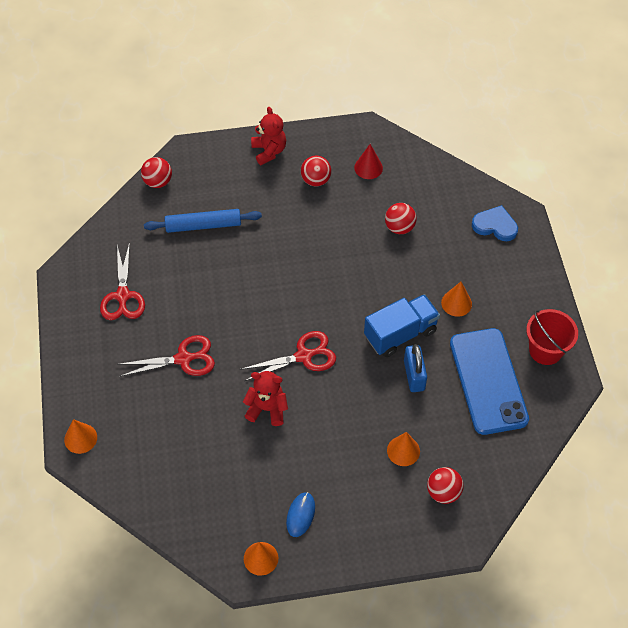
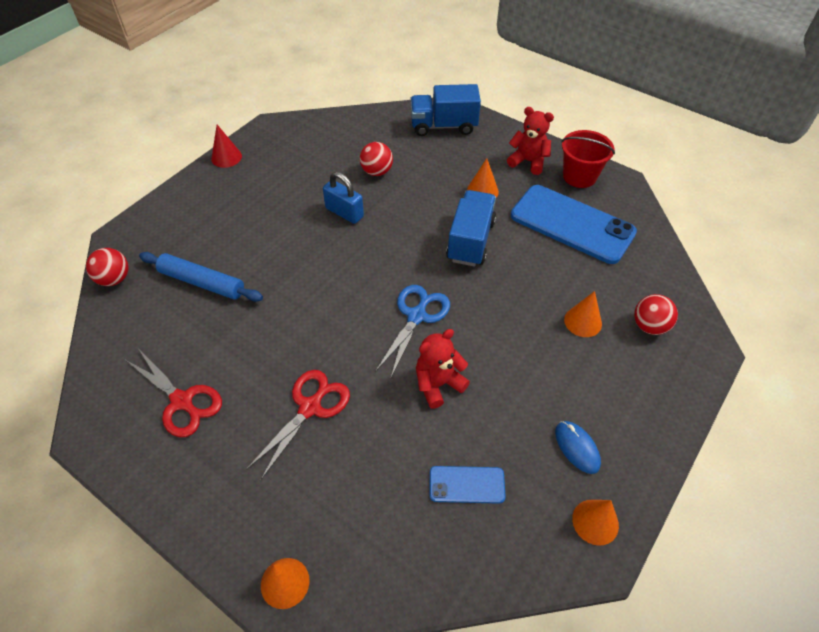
camera: 45 degrees left, 5 degrees down
blue rolling pin [144,209,262,233] -> blue rolling pin turned 75 degrees clockwise [139,252,263,302]
red scissors [240,331,336,381] -> blue scissors [375,285,450,377]
red teddy bear [251,107,286,165] -> red teddy bear moved to [507,107,554,175]
red ball [301,156,331,186] -> none
red cone [354,144,383,179] -> red cone moved to [211,125,242,168]
blue padlock [404,344,427,392] -> blue padlock moved to [323,172,364,224]
blue heart [472,205,518,241] -> blue truck [411,84,481,136]
none -> blue phone [430,466,506,504]

